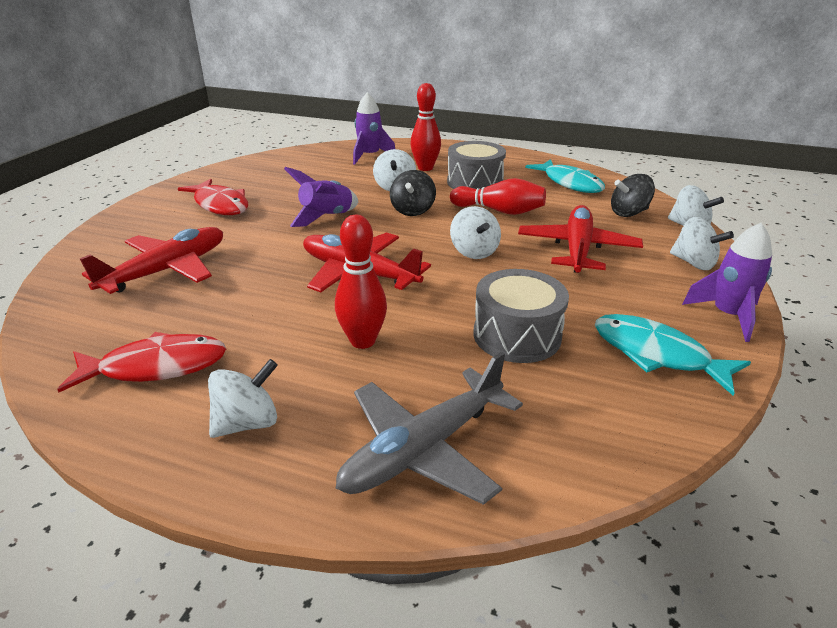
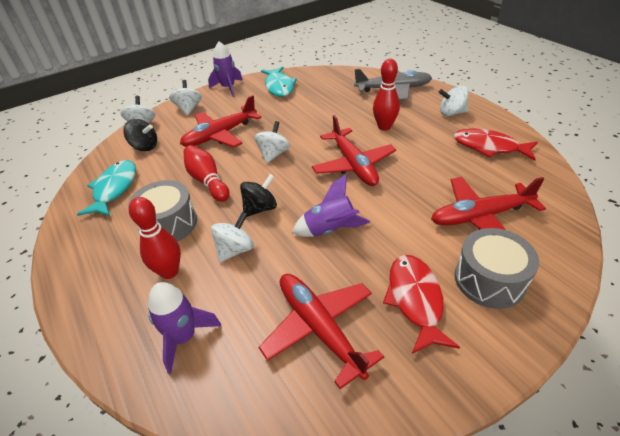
camera: 140 degrees left, 10 degrees up
grey drum [473,269,569,363] -> grey drum moved to [455,228,539,309]
none -> red plane [259,274,384,389]

